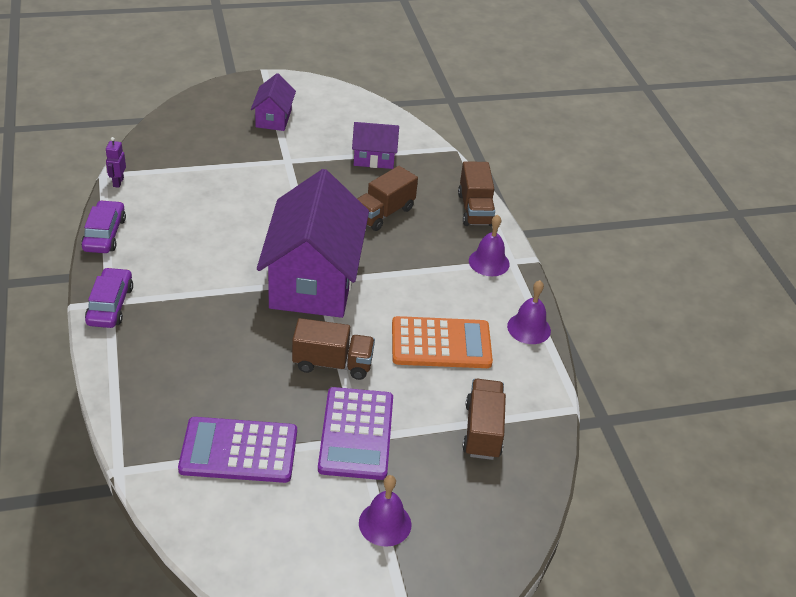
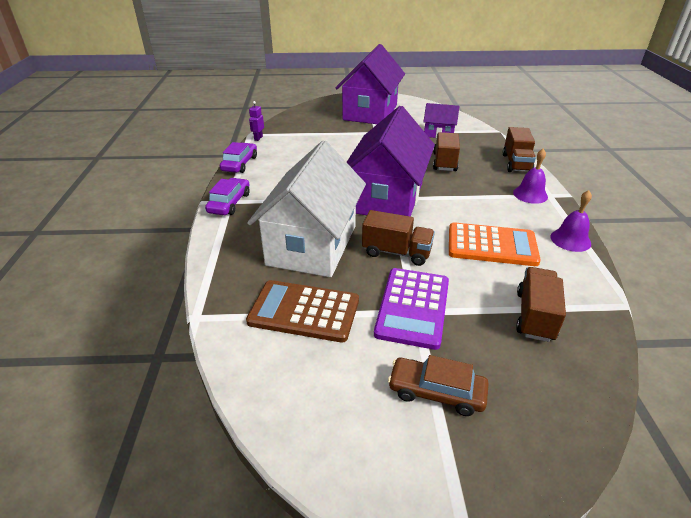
camera: 15 degrees right, 5 degrees down
purple calculator [178,417,297,483] -> brown calculator [246,280,359,343]
purple house [251,73,296,131] -> purple house [336,44,405,124], size x2.11
brown truck [357,166,418,231] -> brown truck turned 135 degrees clockwise [433,132,460,171]
purple bell [359,475,411,547] -> brown car [388,355,489,416]
none -> white house [247,141,366,277]

